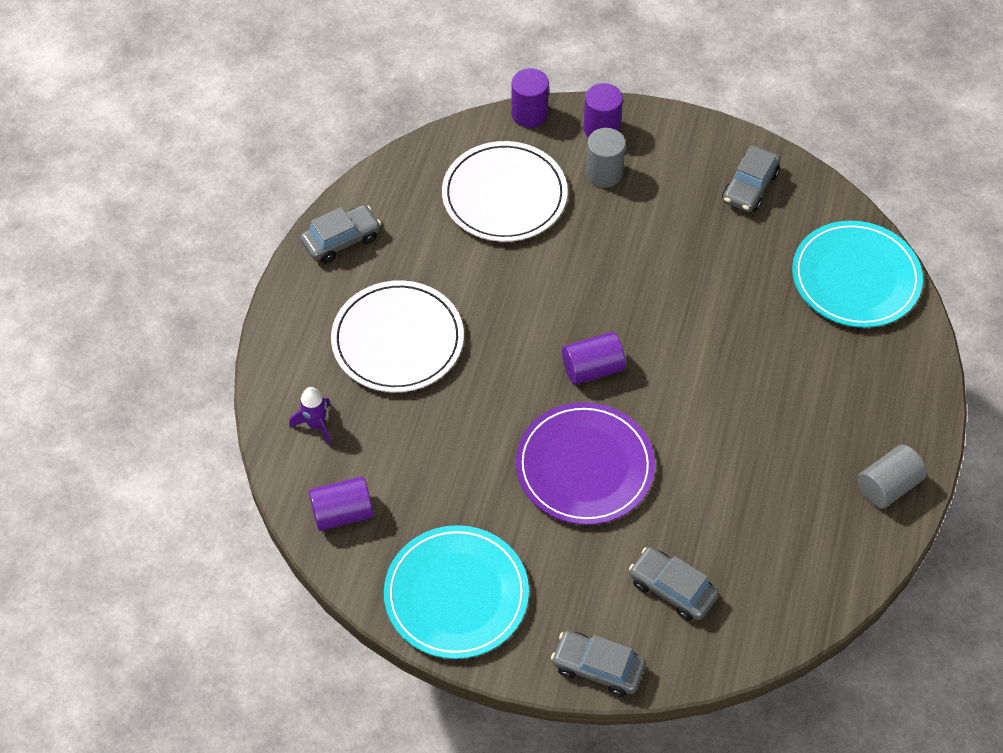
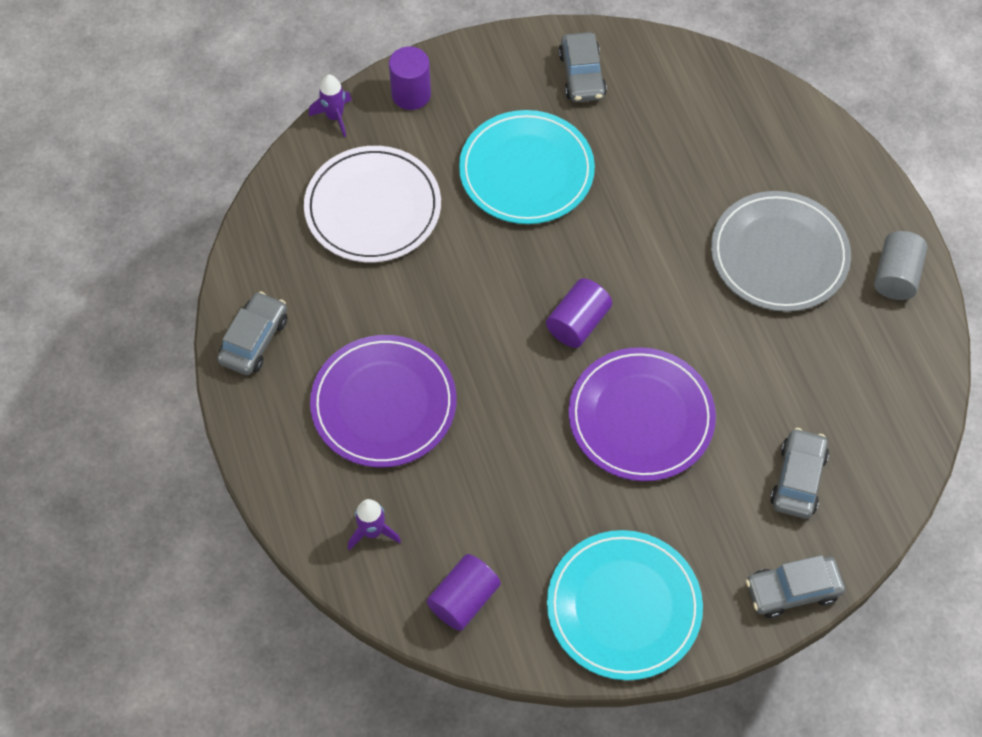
camera: 35 degrees left, 5 degrees up
white plate [331,280,464,392] -> purple plate [310,335,456,467]
purple cylinder [511,68,549,128] -> purple rocket [309,75,352,137]
grey cylinder [585,128,626,188] -> none
grey car [629,547,719,621] -> grey car turned 105 degrees clockwise [770,428,829,519]
turquoise plate [792,221,923,328] -> turquoise plate moved to [459,110,595,224]
none -> grey plate [711,191,851,312]

